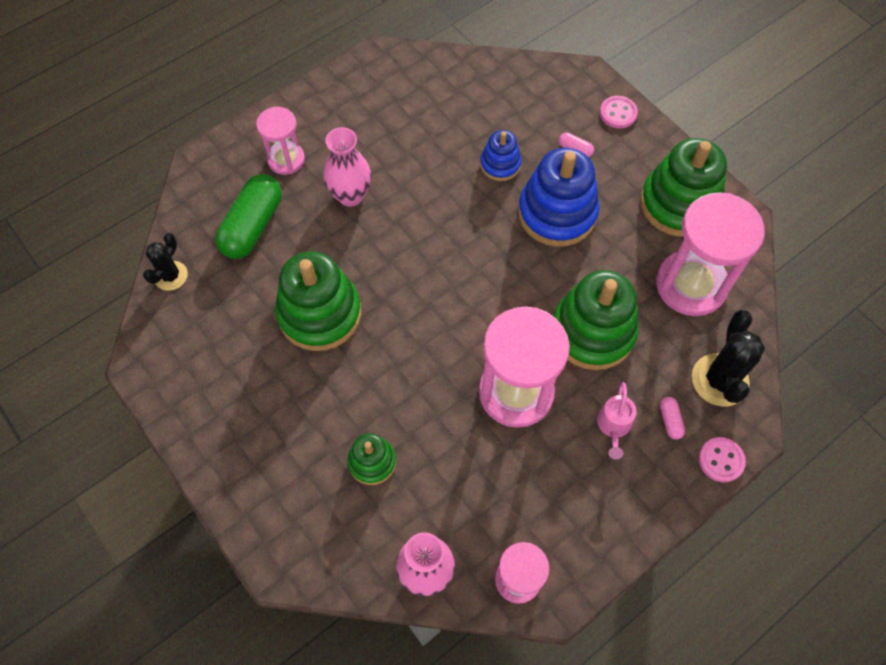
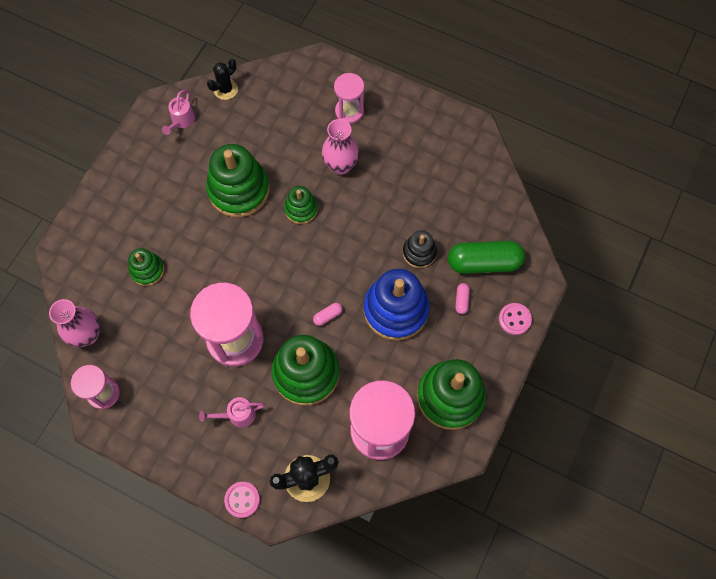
camera: 65 degrees right, 5 degrees up
black cactus [143,233,188,291] -> black cactus turned 45 degrees counterclockwise [207,59,238,100]
green capsule [215,174,282,259] -> green capsule moved to [448,241,525,274]
blue stacking toy [480,130,522,181] -> black stacking toy [403,230,437,268]
pink capsule [660,397,685,440] -> pink capsule moved to [313,303,343,326]
none -> pink watering can [162,90,195,135]
none -> green stacking toy [284,186,318,224]

